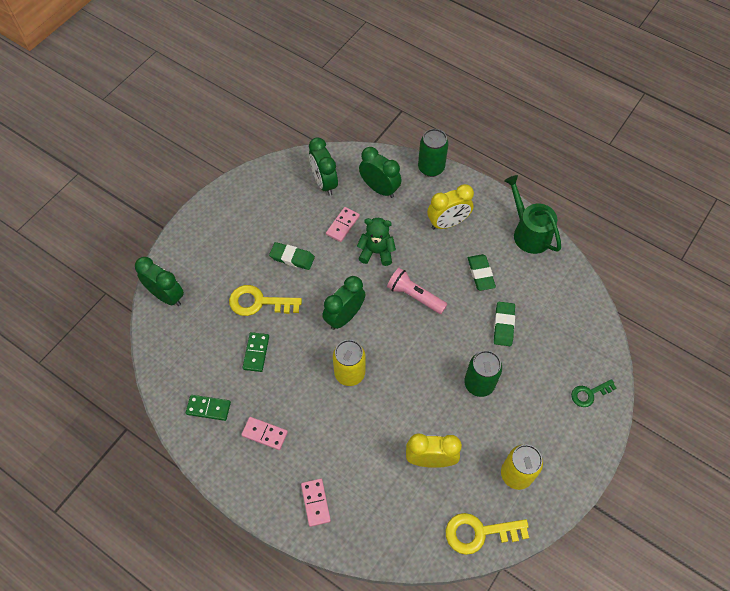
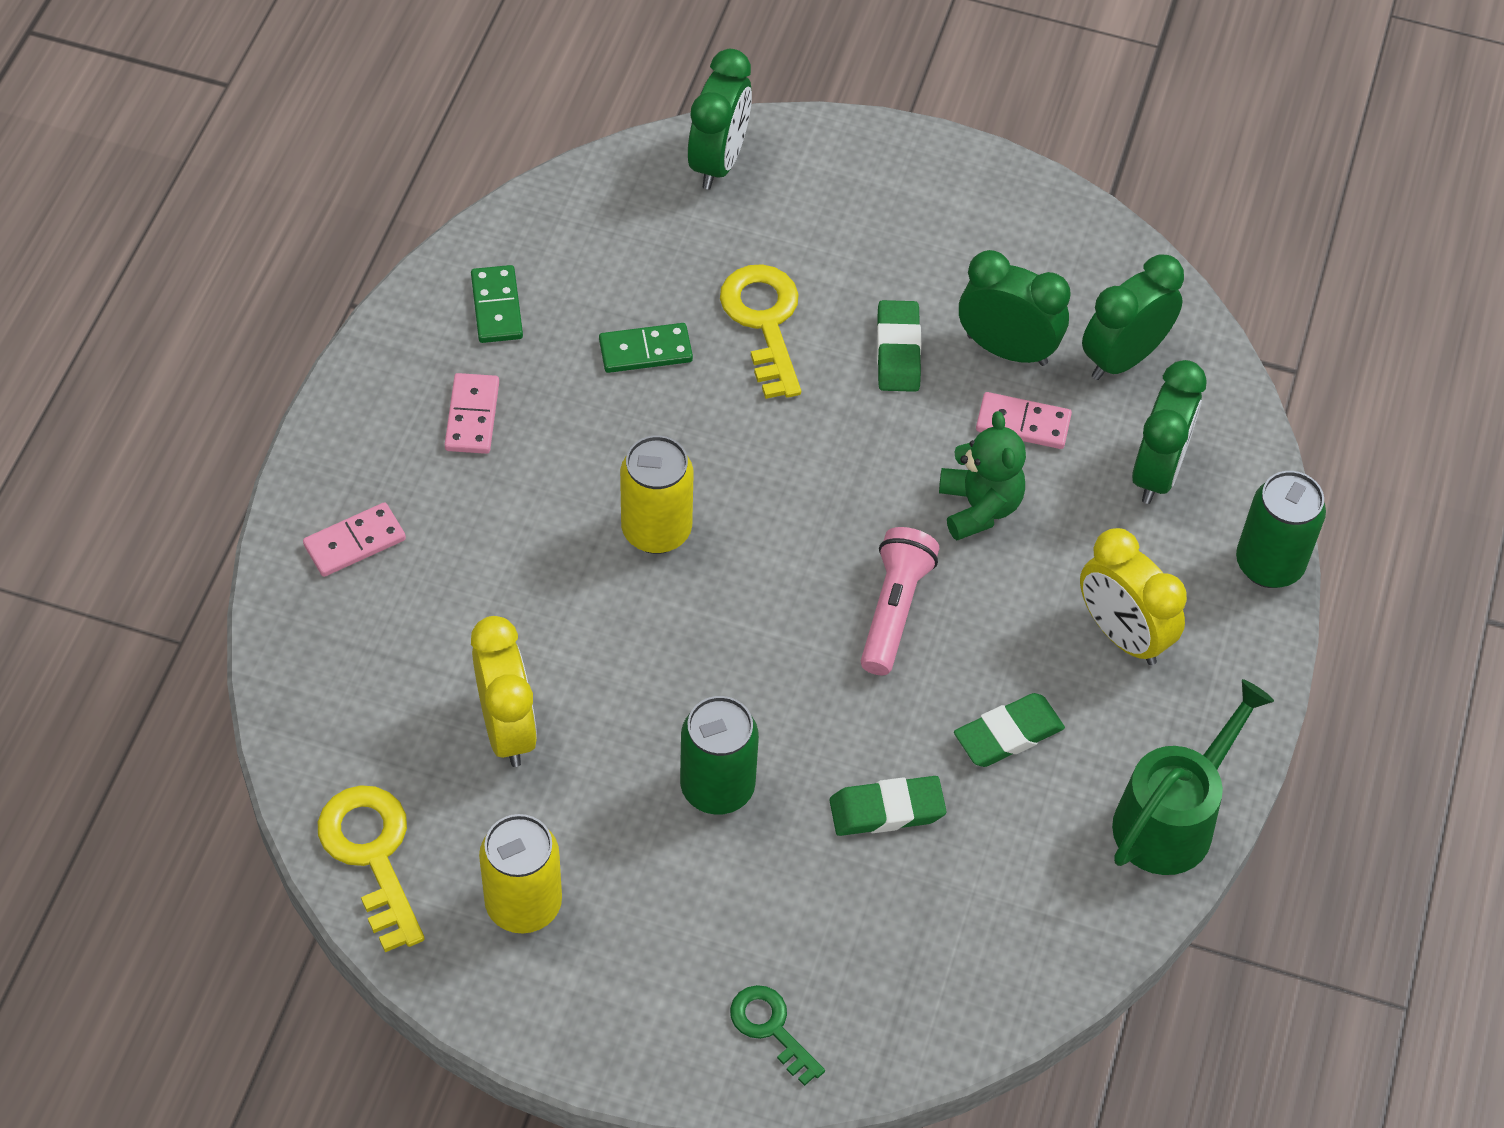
camera: 70 degrees right, 5 degrees down
green clock [322,276,366,330] -> green clock moved to [959,250,1071,366]

